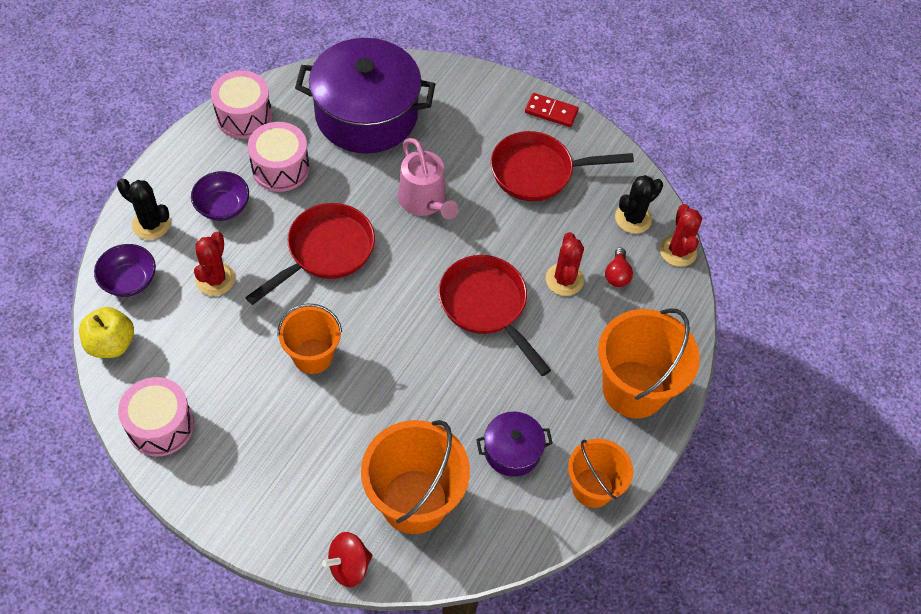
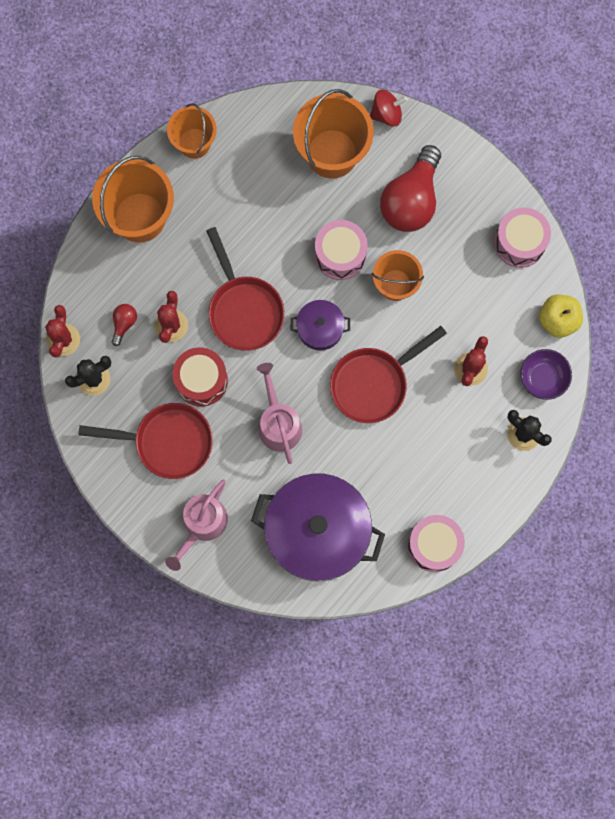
camera: 165 degrees left, 20 degrees up
purple bowl [191,171,249,221] -> none
pink drum [248,122,309,192] -> pink drum moved to [315,220,368,280]
purple pot [476,412,553,477] -> purple pot moved to [291,300,350,351]
red domino [525,93,579,127] -> none
none -> pink watering can [165,479,228,571]
none -> red drum [172,348,228,406]
none -> red light bulb [380,145,441,232]

